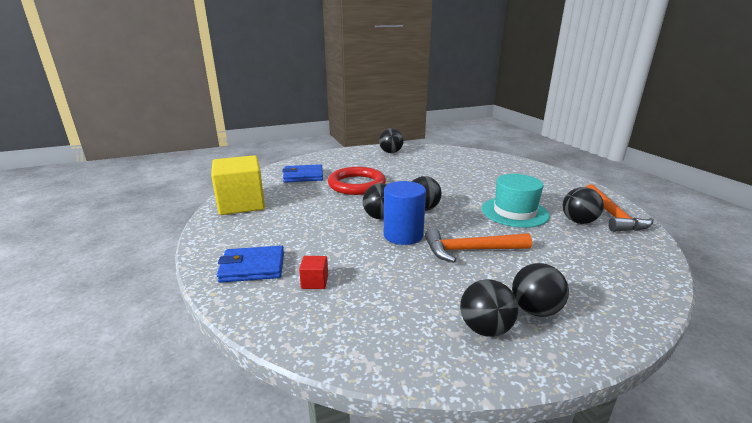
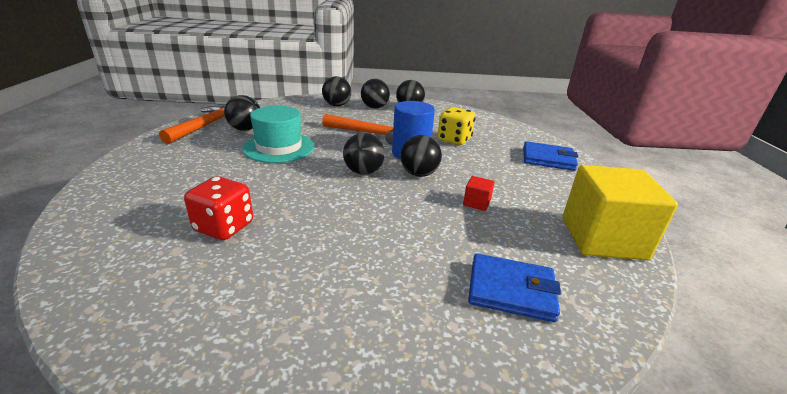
camera: 160 degrees left, 5 degrees up
red cube [299,256,328,289] -> red cube moved to [463,176,494,211]
red ring [328,167,386,195] -> none
black ball [379,128,404,153] -> black ball moved to [322,76,351,107]
none -> red dice [184,176,253,240]
none -> yellow dice [438,107,475,145]

